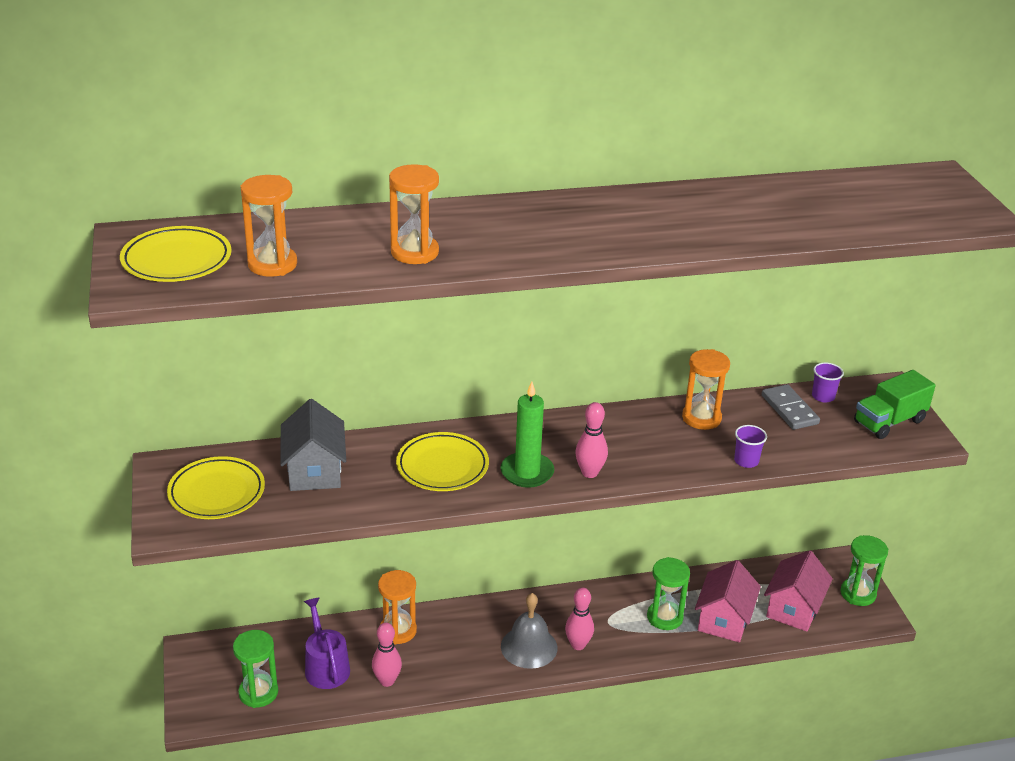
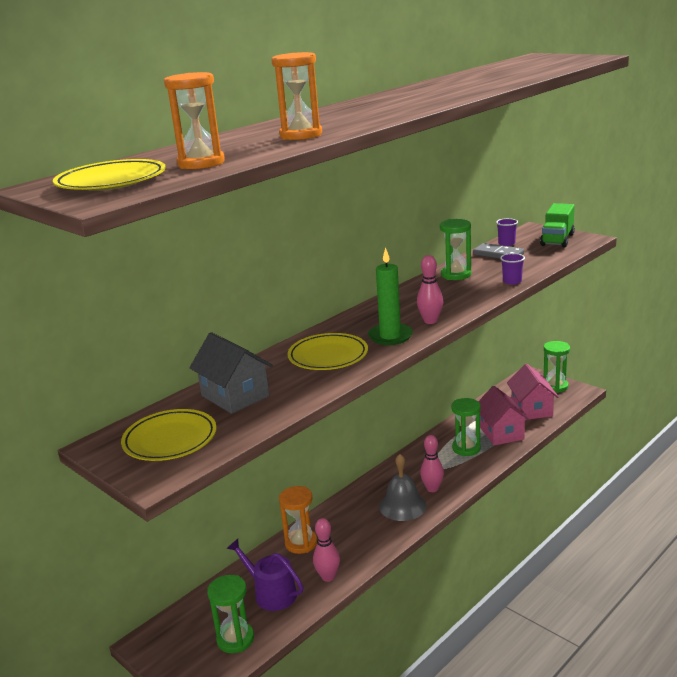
camera: 30 degrees left, 10 degrees down
orange hourglass [682,349,730,430] -> green hourglass [440,219,471,280]

